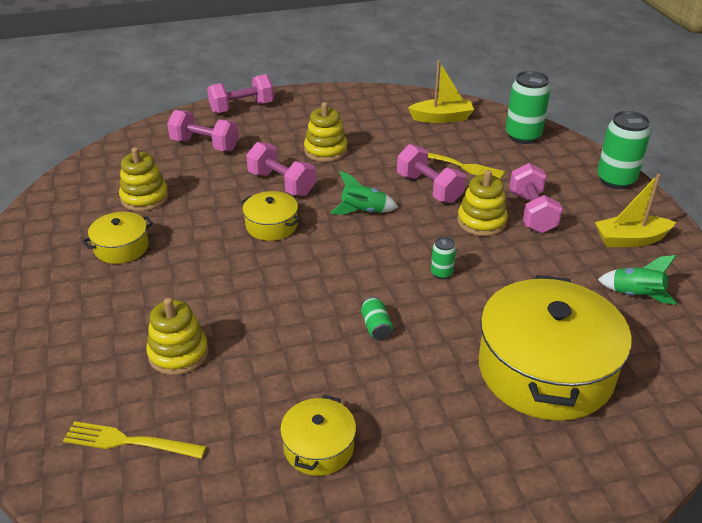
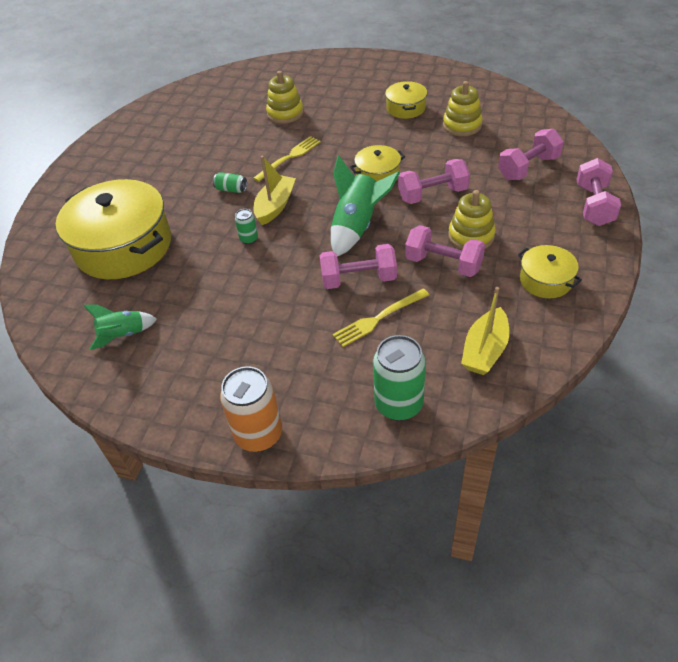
camera: 125 degrees right, 10 degrees up
yellow fork [63,421,206,459] -> yellow fork moved to [253,136,321,182]
yellow pot [280,395,356,476] -> yellow pot moved to [518,245,582,298]
green rocket [330,171,398,215] -> green rocket [331,155,400,256], size x1.60
yellow stacking toy [457,170,508,236] -> none
pink dumbbell [510,163,562,233] -> pink dumbbell moved to [405,225,485,277]
yellow boat [595,174,676,247] -> yellow boat moved to [254,156,296,225]
green can [597,111,651,189] -> orange can [220,366,282,452]

